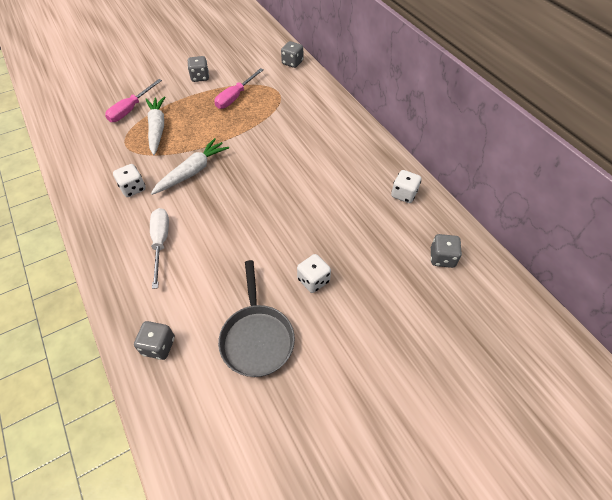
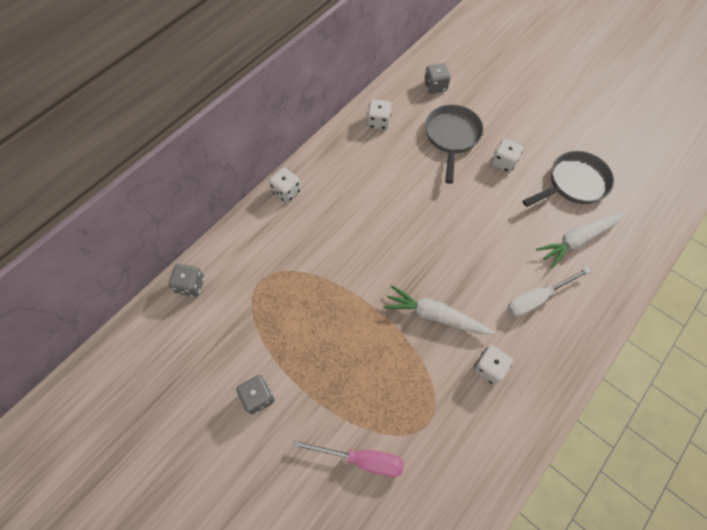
camera: 110 degrees left, 10 degrees up
grey dice [134,321,175,360] -> none
white carrot [146,96,165,155] -> white carrot moved to [536,212,624,269]
pink screwdriver [214,68,264,109] -> none
none -> white dice [269,167,301,203]
none -> grey pan [425,104,484,184]

